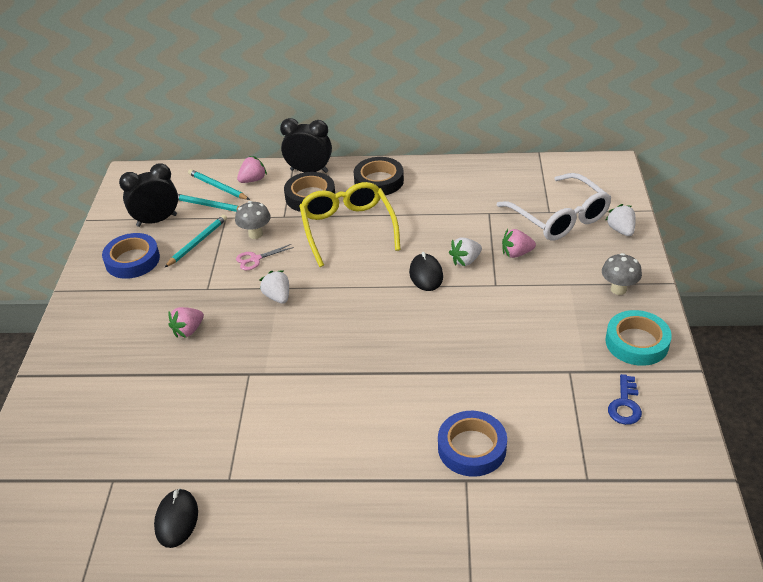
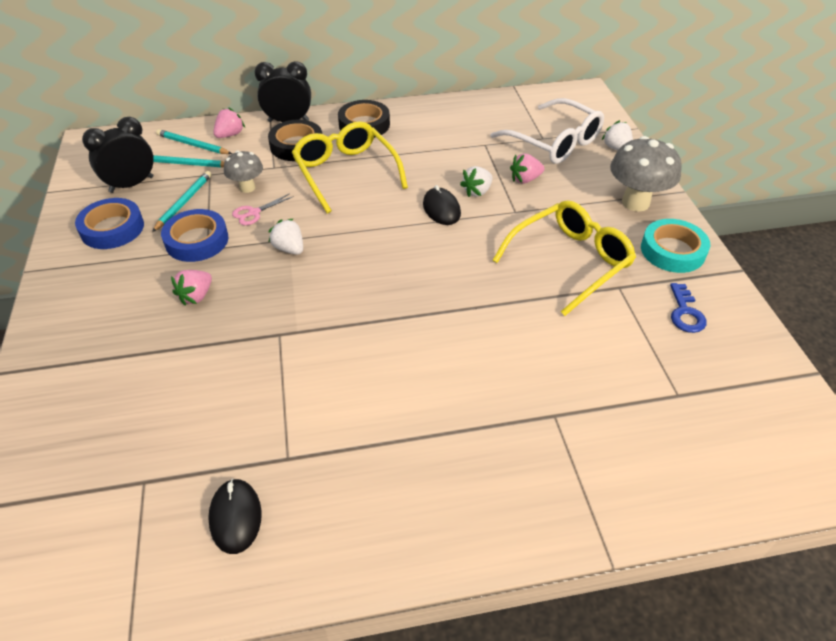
camera: 15 degrees left, 5 degrees up
blue tape [438,411,507,477] -> blue tape moved to [161,209,228,262]
grey mushroom [602,253,642,295] -> grey mushroom [610,136,682,212], size x1.70
none -> yellow glasses [492,200,636,316]

